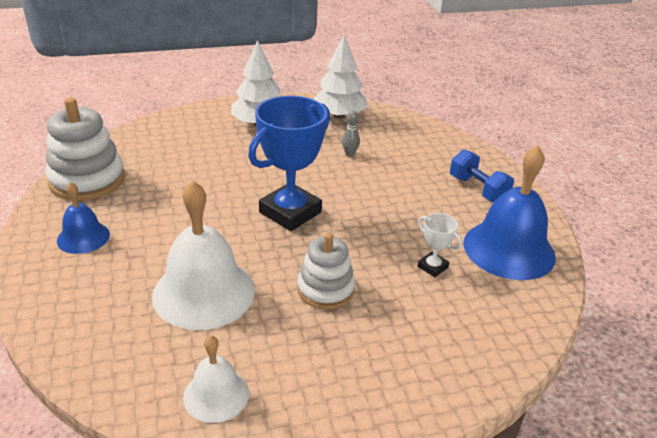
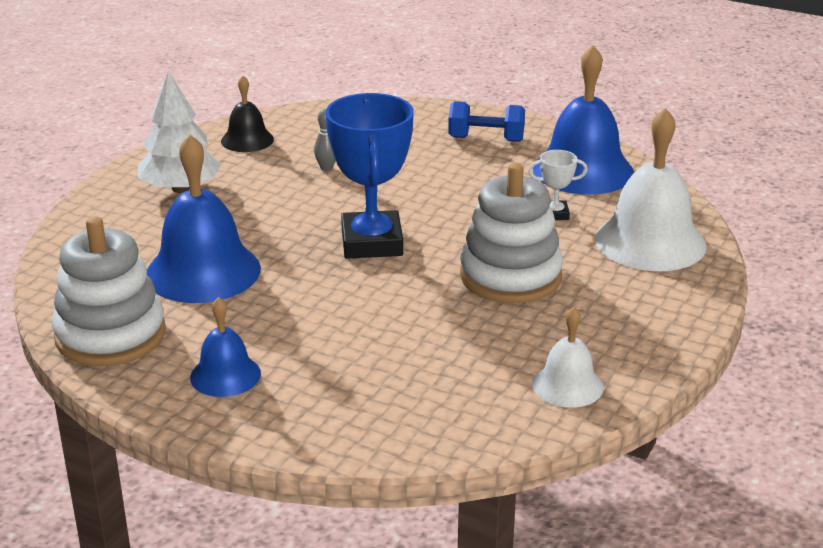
camera: 45 degrees left, 5 degrees down
white bell [152,181,255,330] -> white bell moved to [595,108,707,271]
white stacking toy [297,233,355,309] -> white stacking toy [460,163,563,303], size x1.54
white tree [313,35,367,119] -> black bell [221,76,274,152]
none -> blue bell [147,134,261,303]

